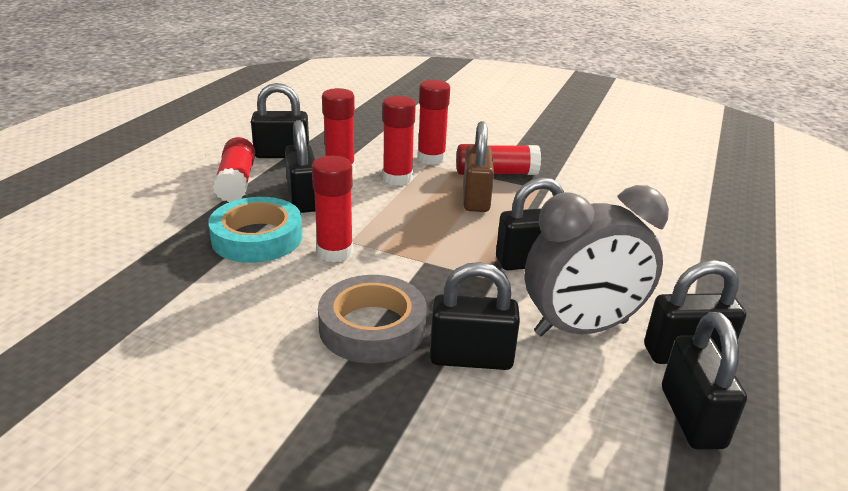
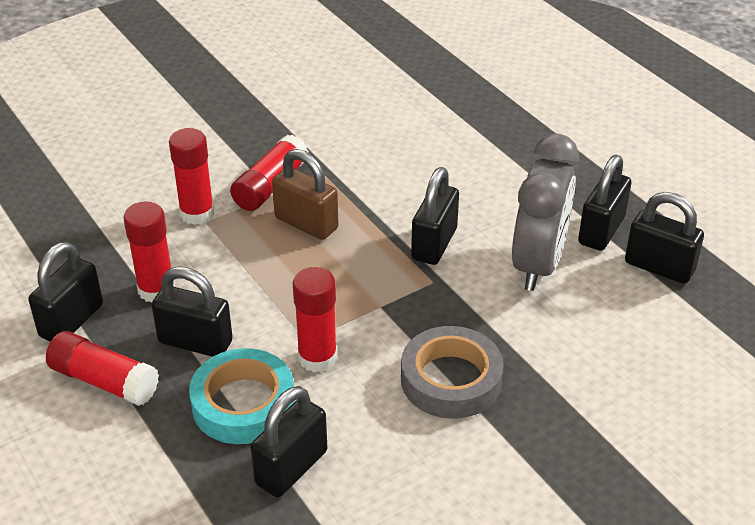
camera: 55 degrees left, 10 degrees up
red glue stick [383,96,416,186] -> none
black padlock [430,262,520,370] -> black padlock moved to [251,386,327,497]

